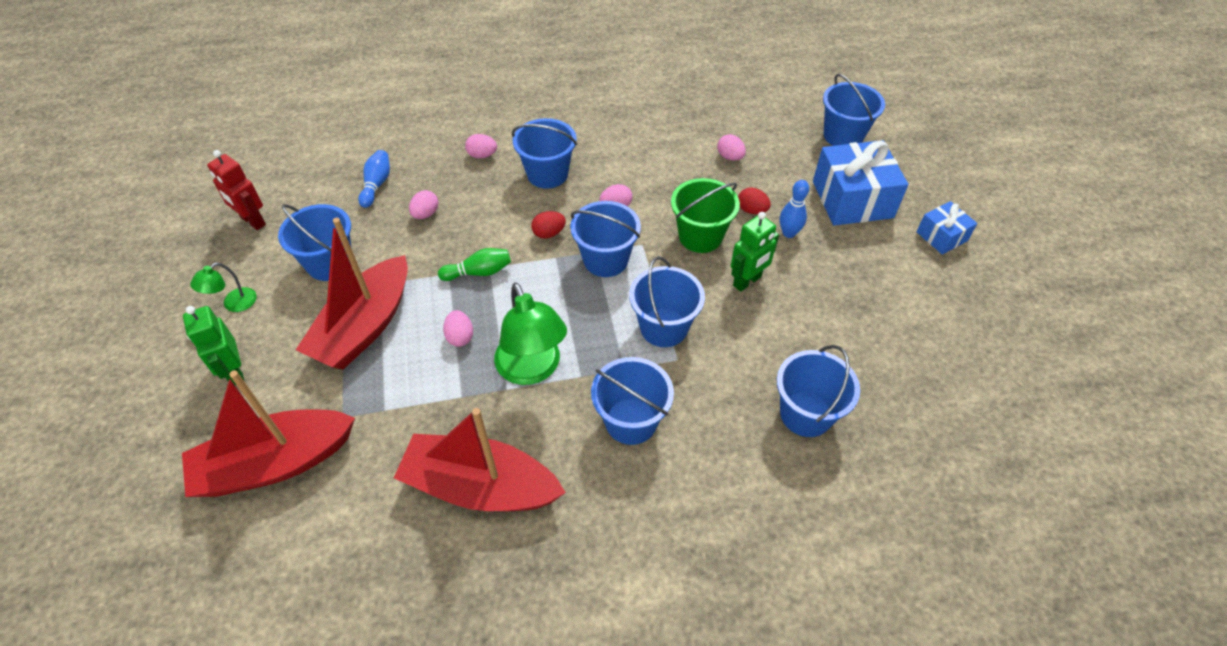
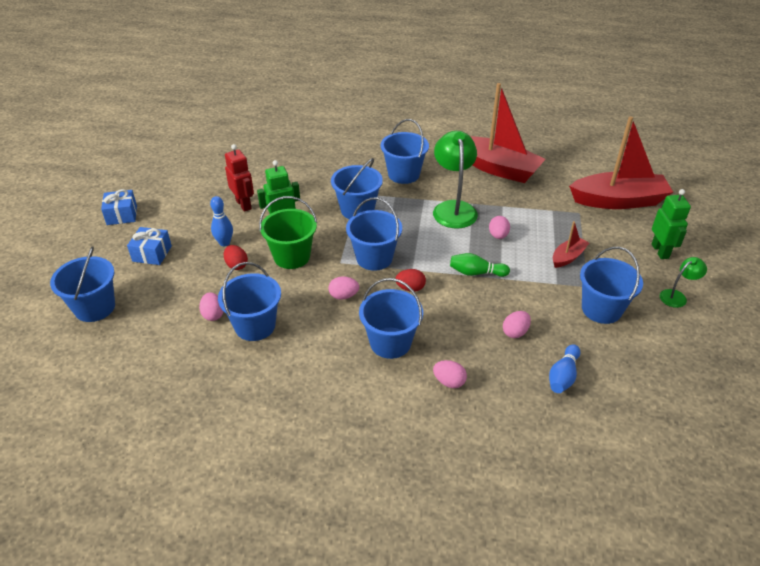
camera: 160 degrees left, 10 degrees down
red robot [207,150,266,230] -> red robot moved to [225,144,254,212]
red boat [296,218,408,370] -> red boat [553,221,589,268], size x0.47
blue bucket [777,345,860,437] -> blue bucket moved to [218,262,281,341]
blue gift [813,140,908,226] -> blue gift [127,227,172,265], size x0.54

